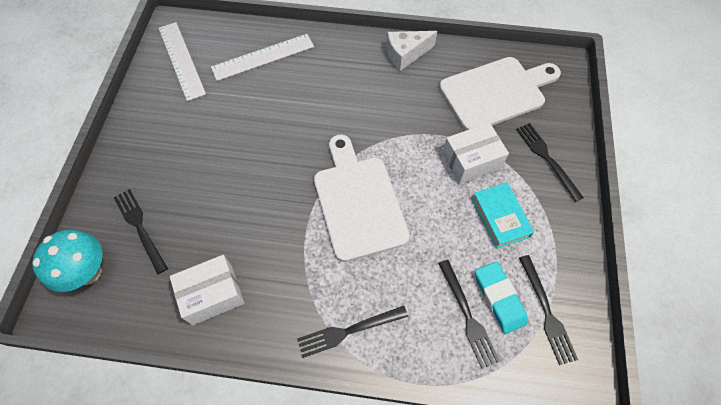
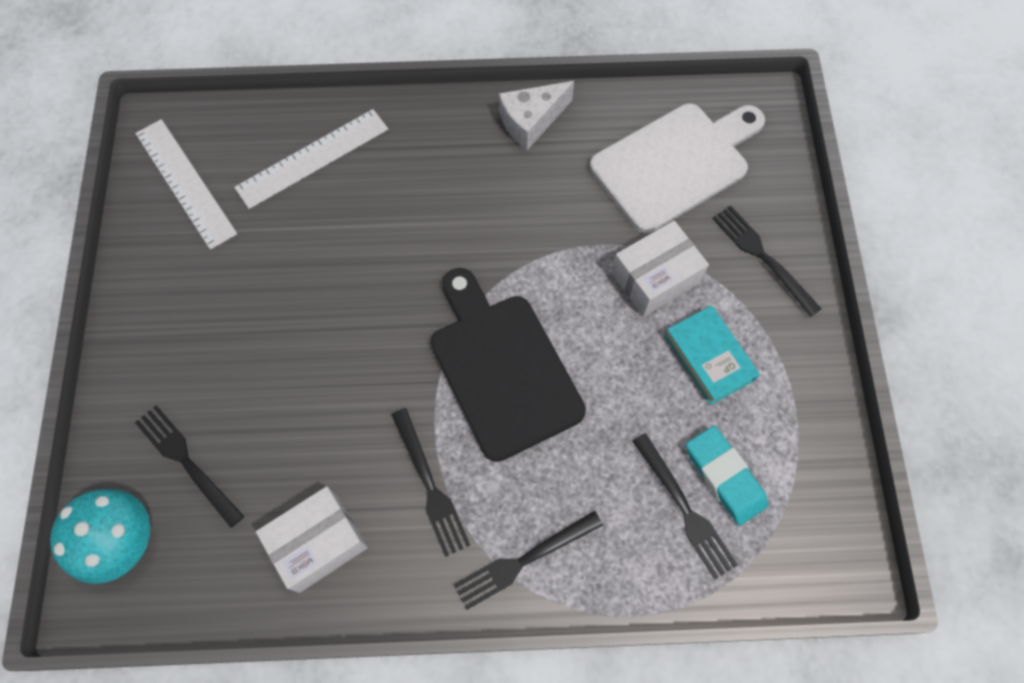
camera: 10 degrees left, 5 degrees up
white cutting board [314,135,410,262] -> black cutting board [431,268,586,462]
black fork [519,255,578,365] -> black fork moved to [391,408,470,557]

